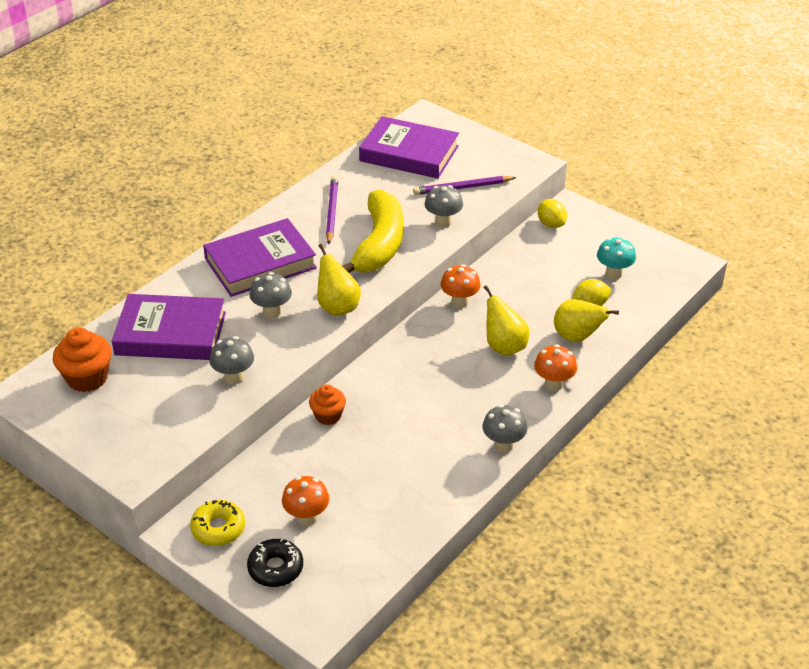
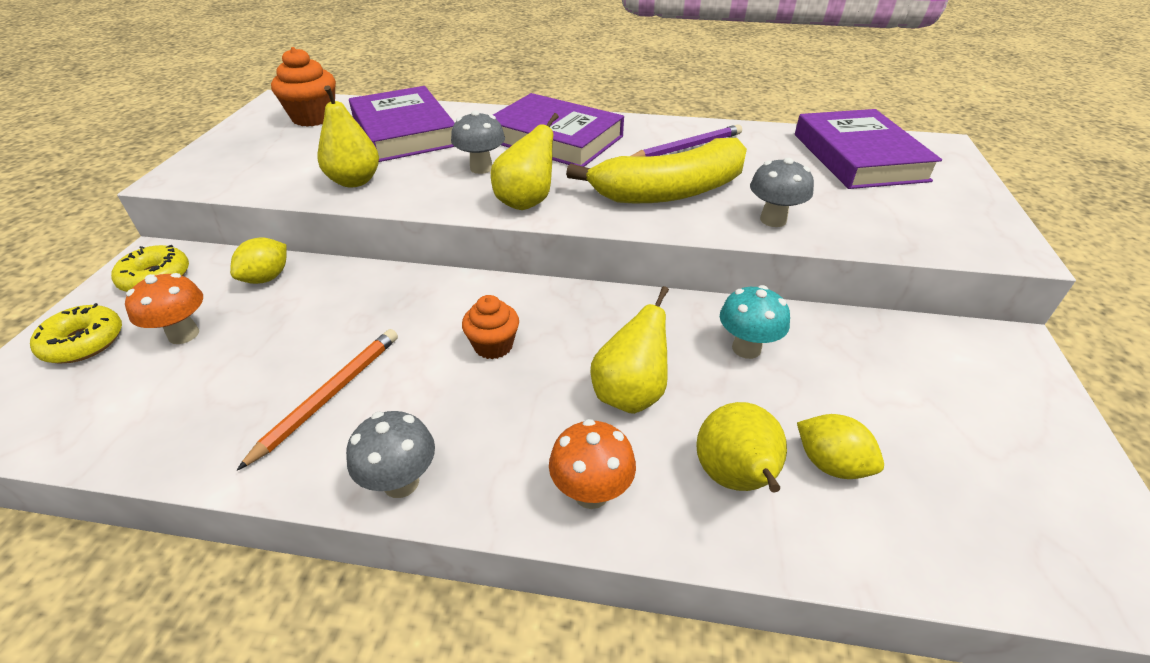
camera: 60 degrees right, 0 degrees up
grey mushroom [210,336,254,384] -> yellow pear [317,85,379,187]
black donut [247,538,303,587] -> yellow donut [30,303,122,363]
orange cupcake [309,384,346,425] -> orange cupcake moved to [462,295,519,359]
purple pencil [413,176,516,195] -> none
orange mushroom [441,264,481,308] -> none
yellow lemon [538,199,567,228] -> yellow lemon moved to [230,237,287,284]
turquoise mushroom [597,237,636,279] -> turquoise mushroom moved to [720,285,790,359]
none -> orange pencil [237,329,398,470]

